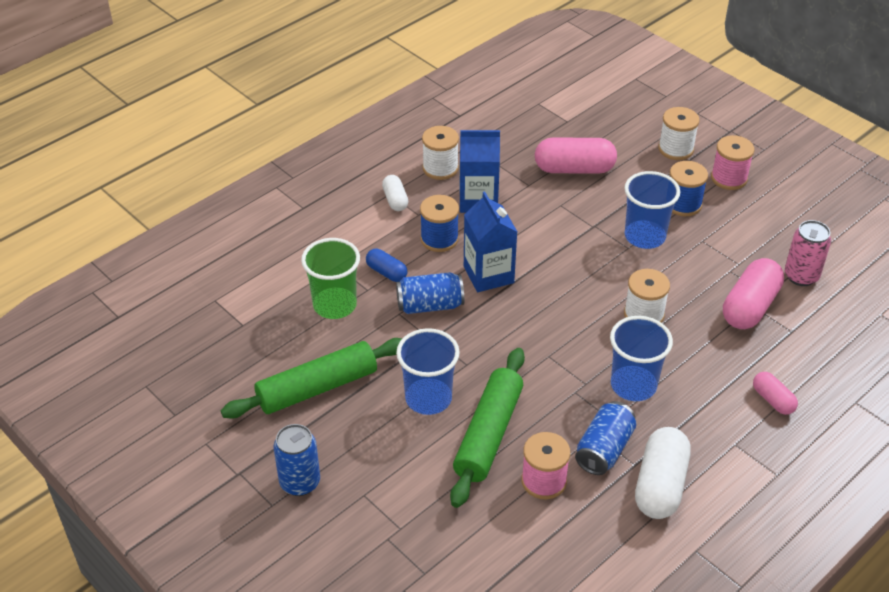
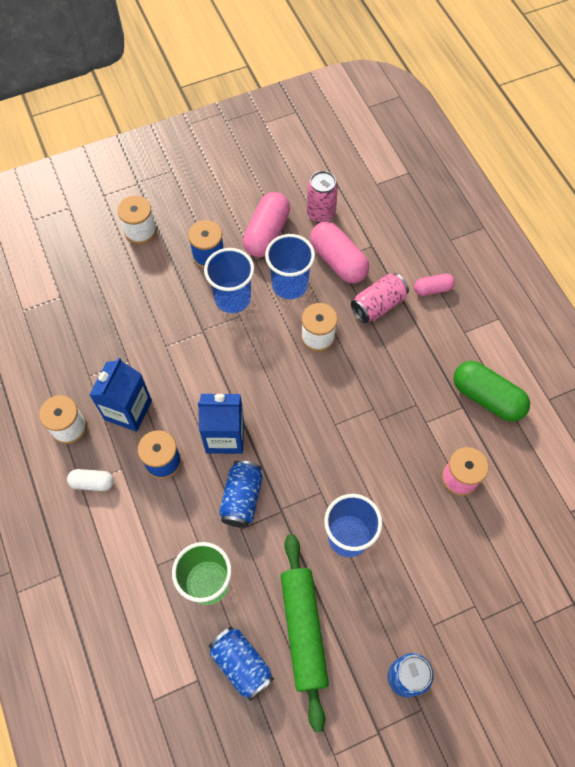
camera: 70 degrees left, 20 degrees up
blue capsule [366,249,407,282] -> none
green rolling pin [450,348,525,508] -> none
pink capsule [535,137,617,174] -> pink capsule moved to [243,192,290,257]
blue can [575,401,636,475] -> blue can moved to [209,627,274,701]
blue cup [610,316,673,401] -> blue cup moved to [265,234,315,299]
white capsule [635,427,691,519] -> green capsule [453,361,530,422]
pink spool [711,135,754,190] -> none
none -> pink can [351,273,409,323]

